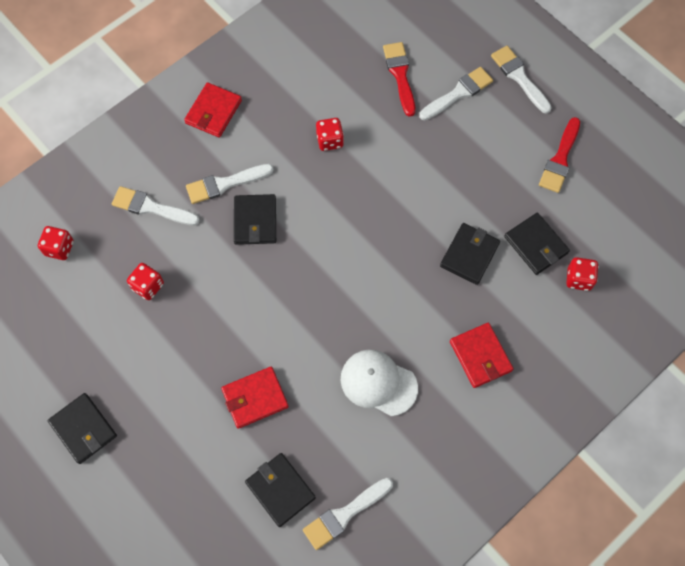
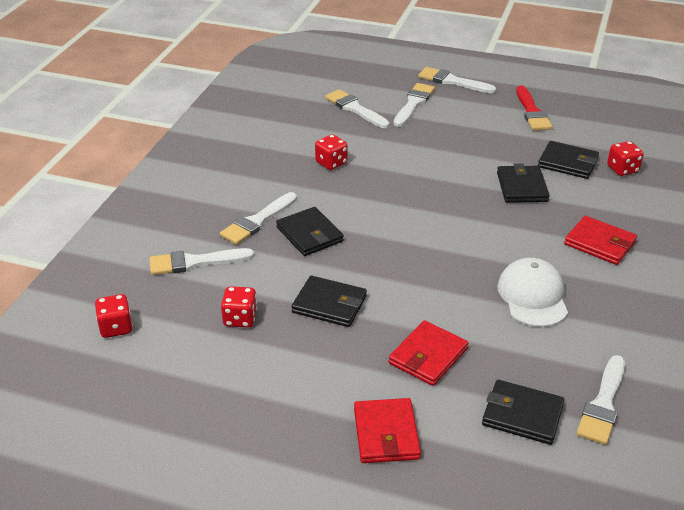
camera: 30 degrees left, 30 degrees down
black wallet [48,393,117,464] -> black wallet moved to [291,276,367,327]
red wallet [184,82,242,138] -> red wallet moved to [354,398,421,463]
white cap [341,350,418,416] -> white cap turned 90 degrees clockwise [497,258,568,327]
red brush [383,42,415,117] -> white brush [325,89,390,128]

